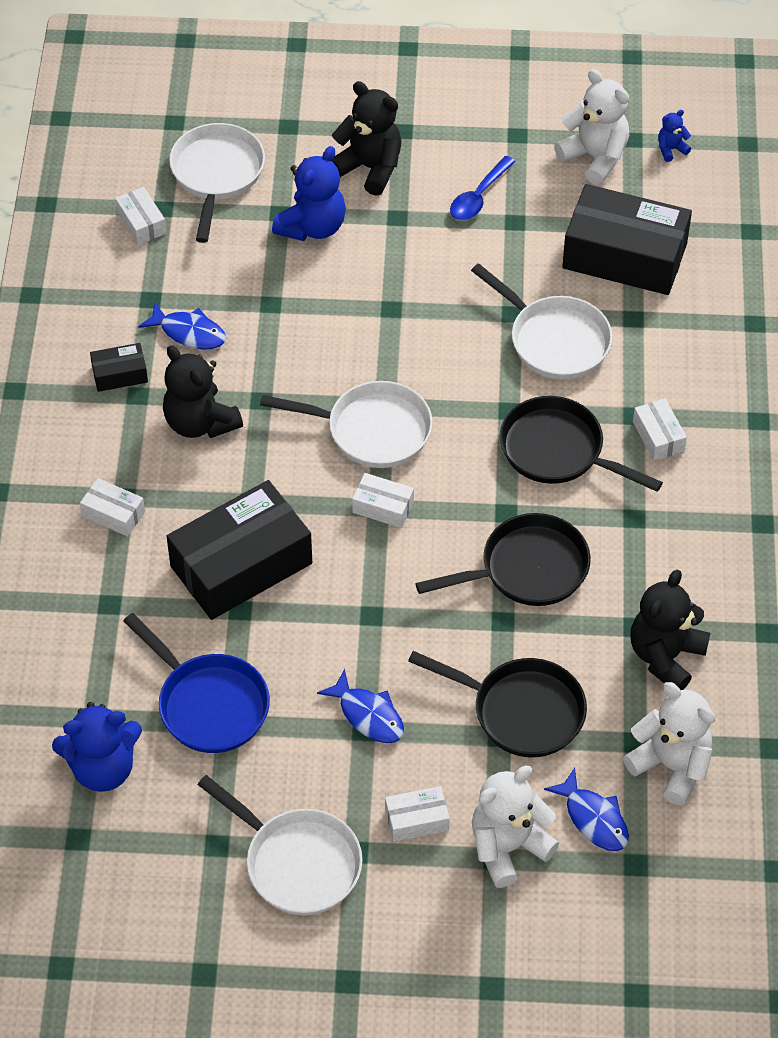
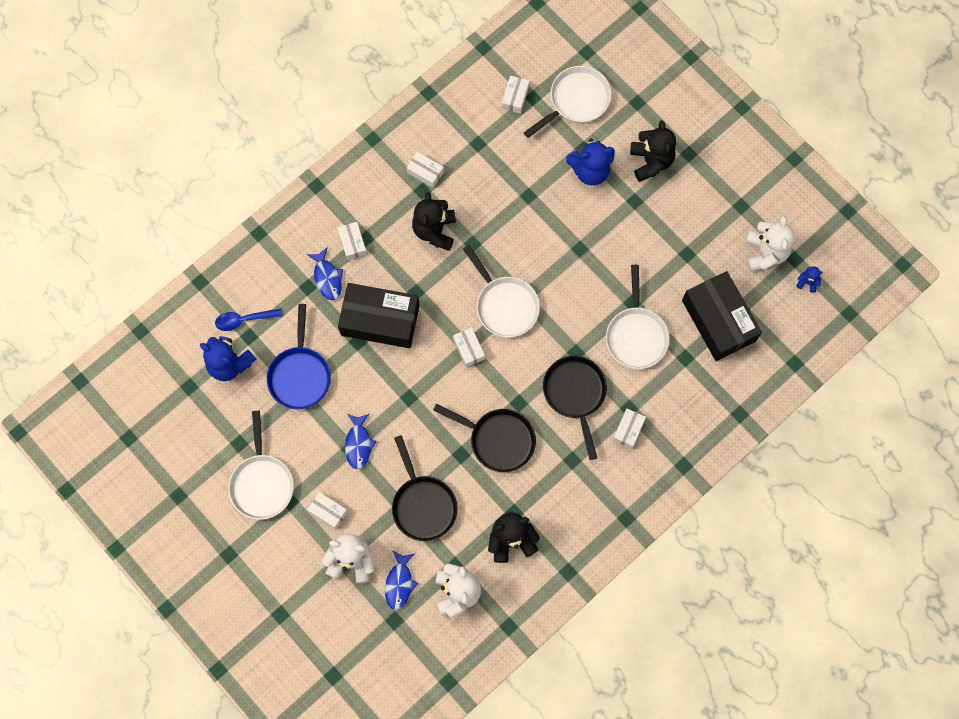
camera: 45 degrees right, 20 degrees up
black box [90,343,148,392] -> white box [407,152,444,188]
blue fish [138,303,226,350] -> blue fish moved to [307,247,343,300]
blue spoon [450,156,516,220] -> blue spoon moved to [215,308,282,331]

